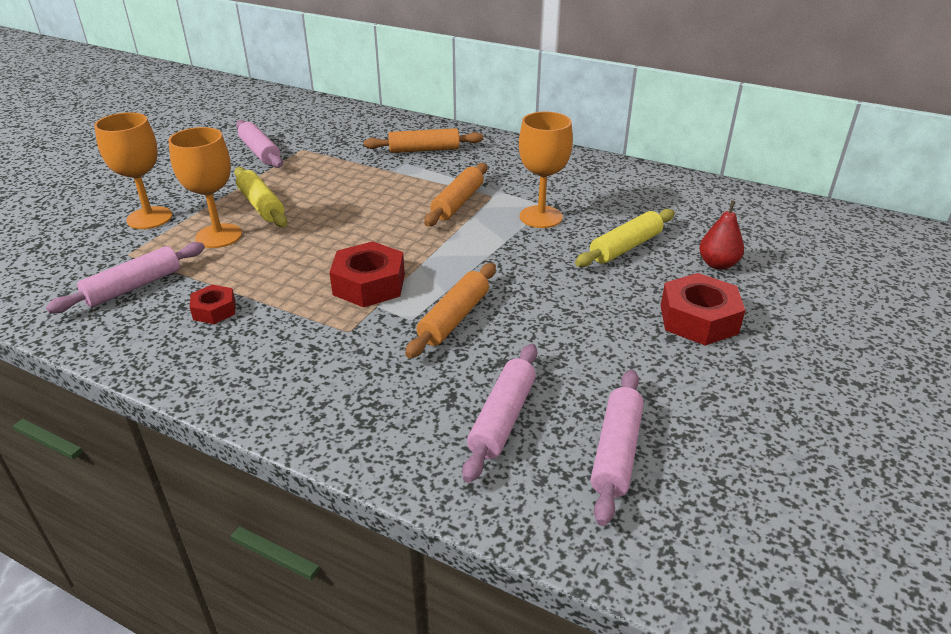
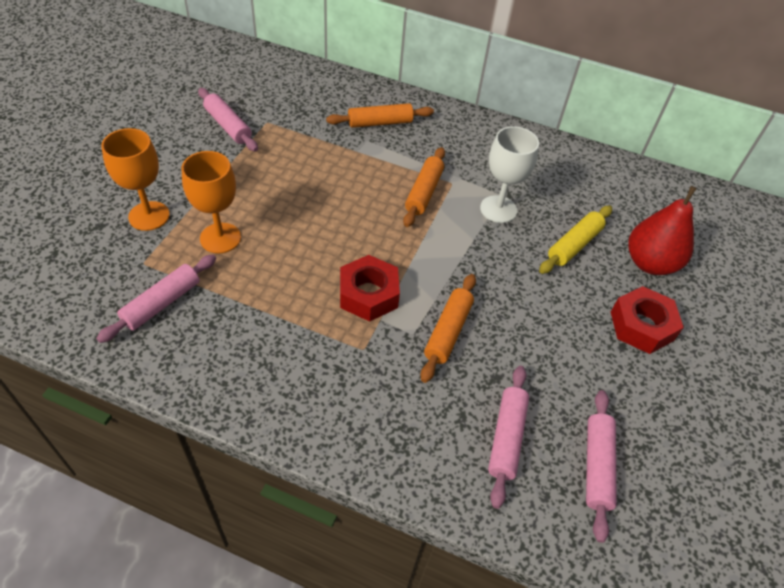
camera: 10 degrees left, 15 degrees up
red nut [189,285,236,324] -> none
yellow rolling pin [234,167,287,227] -> none
orange goblet [519,111,573,228] -> white goblet [480,126,539,223]
red pear [699,200,744,270] -> red pear [628,186,697,275], size x1.72

